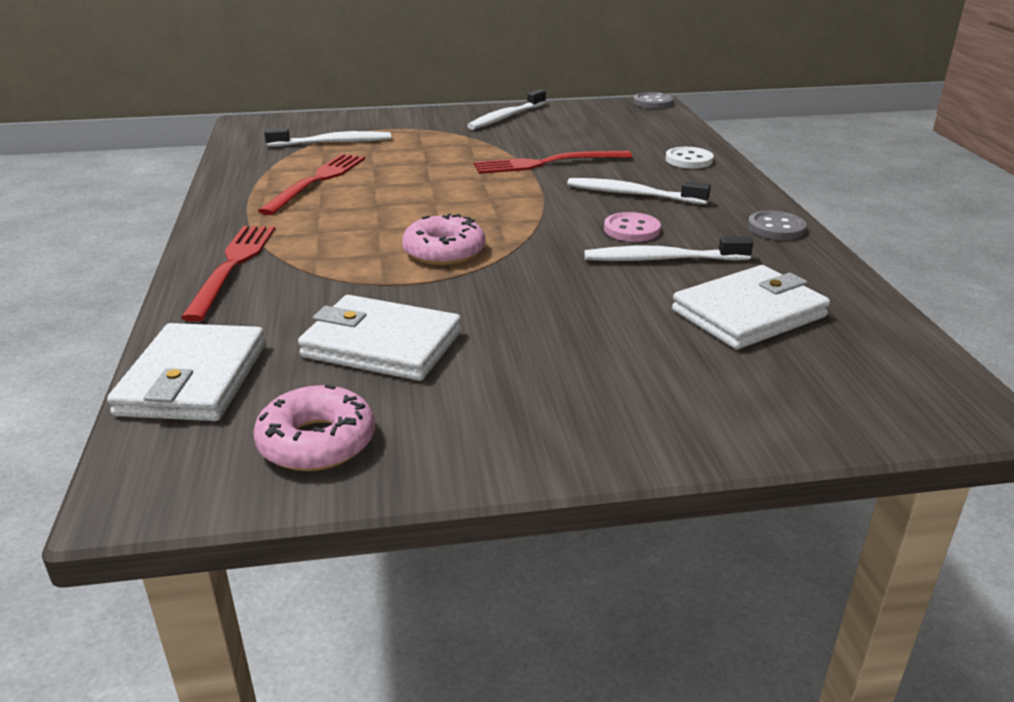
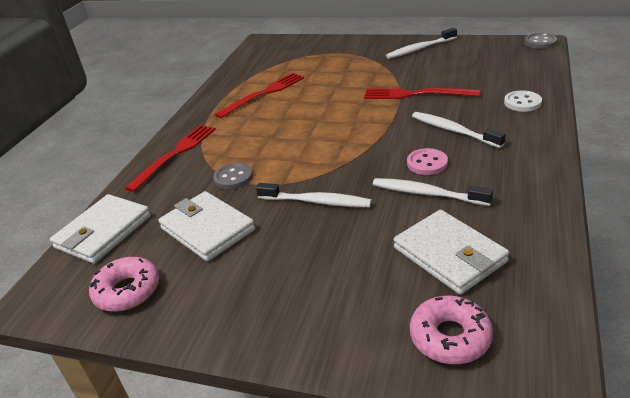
camera: 30 degrees right, 5 degrees up
white toothbrush [264,128,391,147] -> white toothbrush moved to [256,183,372,207]
pink donut [402,213,485,265] -> pink donut moved to [410,296,493,364]
white wallet [672,265,830,350] -> white wallet turned 60 degrees clockwise [394,210,509,295]
grey button [748,211,806,240] -> grey button moved to [213,163,253,189]

